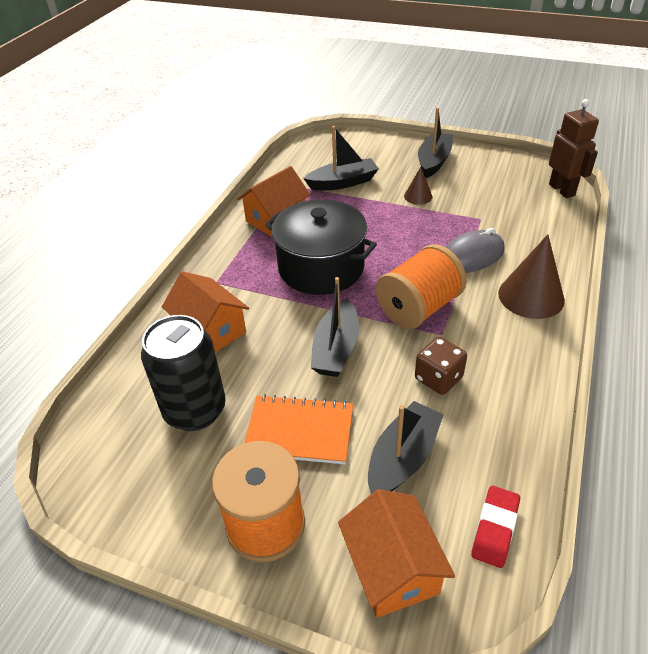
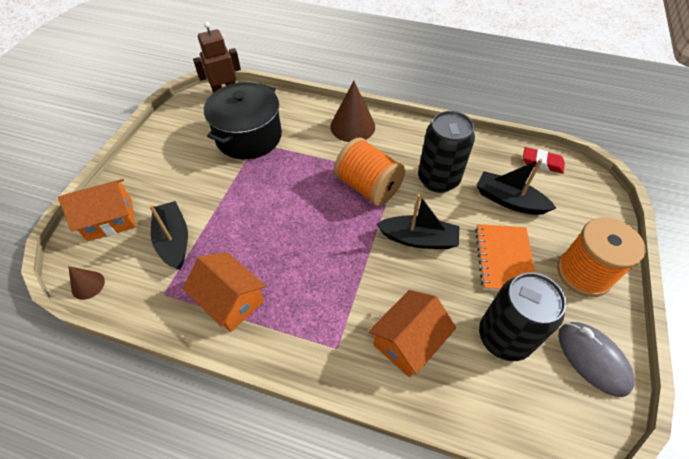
camera: 95 degrees left, 10 degrees up
black pot [265,199,377,295] -> black pot moved to [204,82,282,159]
orange house [338,489,455,618] -> orange house moved to [58,179,136,241]
brown cone [404,167,433,205] -> brown cone moved to [68,266,105,300]
brown dice [415,337,467,395] -> black can [418,111,475,193]
black boat [418,107,453,178] -> none
grey mouse [446,228,505,273] -> grey mouse moved to [558,322,634,397]

